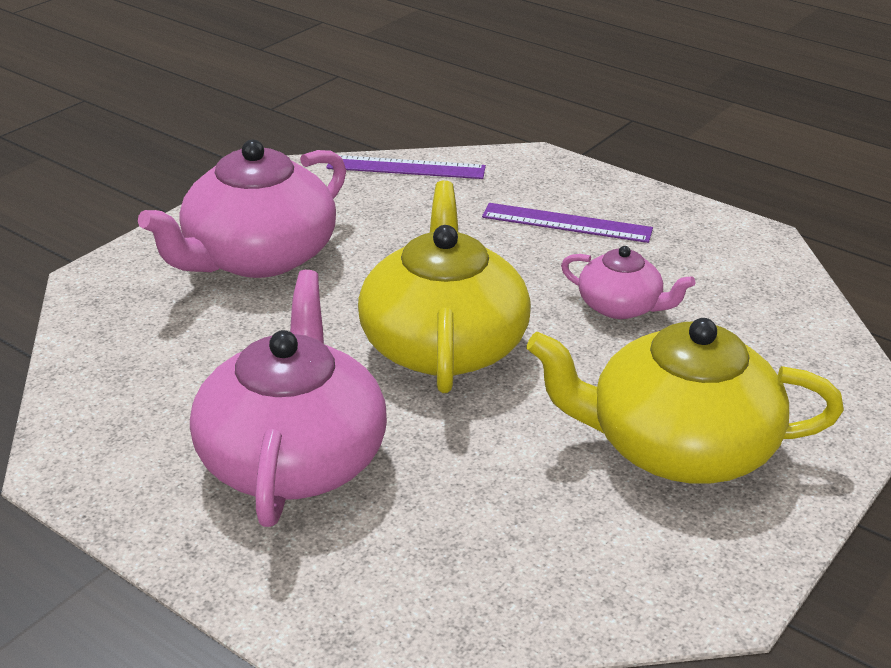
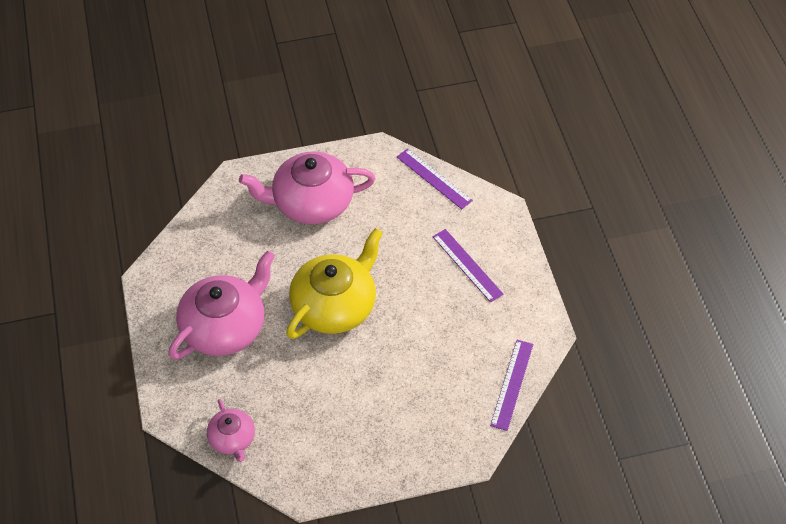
camera: 40 degrees right, 20 degrees up
yellow teapot [526,318,844,484] -> none
pink teapot [561,246,695,319] -> pink teapot moved to [207,399,255,462]
none -> purple ruler [490,340,533,431]

